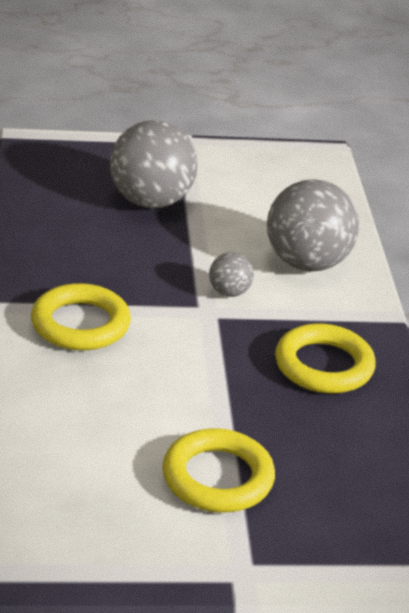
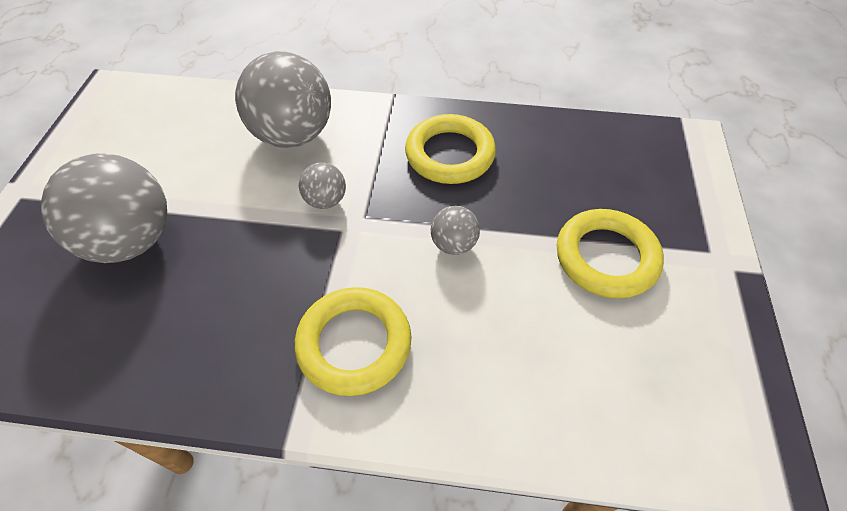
camera: 75 degrees left, 20 degrees up
none -> grey ball [431,206,480,255]

